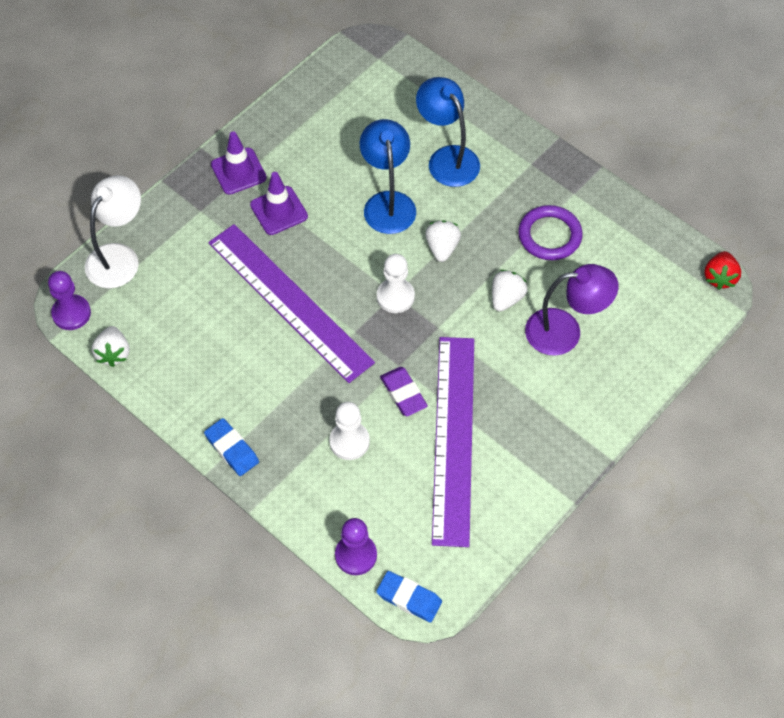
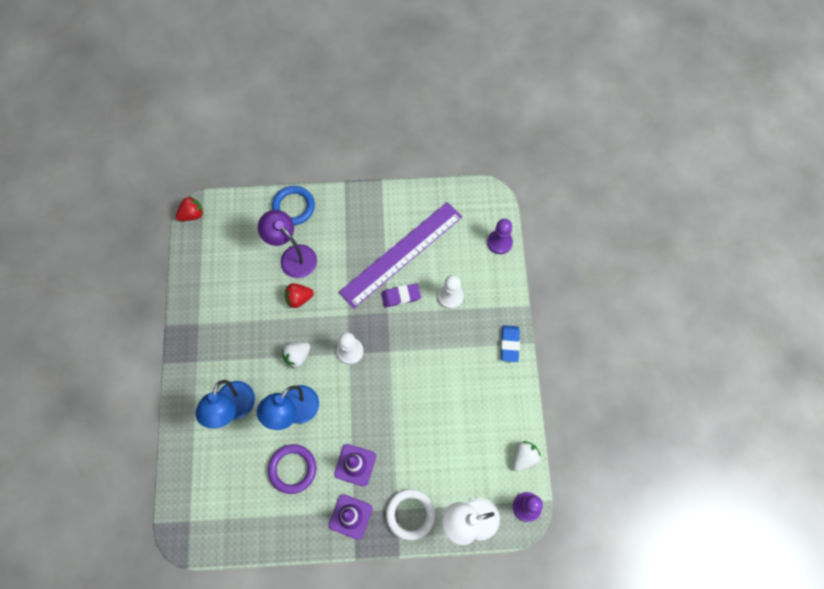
camera: 135 degrees left, 10 degrees up
purple ruler [208,224,375,383] -> none
blue eraser [376,571,442,622] -> none
purple eraser [380,367,428,416] -> purple eraser turned 60 degrees clockwise [381,283,421,308]
white strawberry [492,270,527,312] -> red strawberry [285,283,314,308]
purple ring [518,205,583,260] -> purple ring moved to [268,444,316,494]
none -> blue ring [272,186,315,225]
none -> white ring [386,489,435,541]

